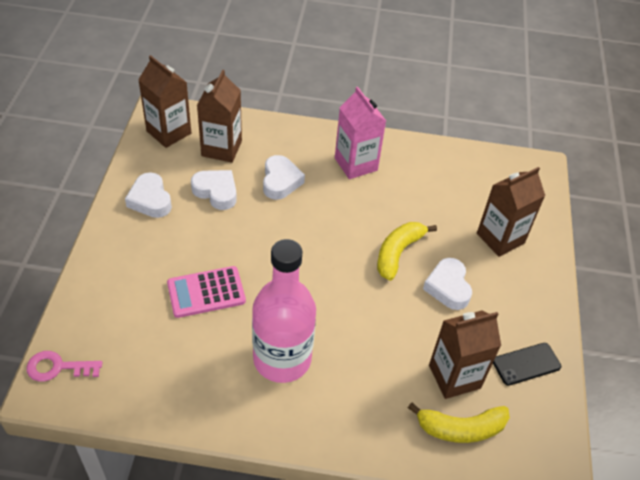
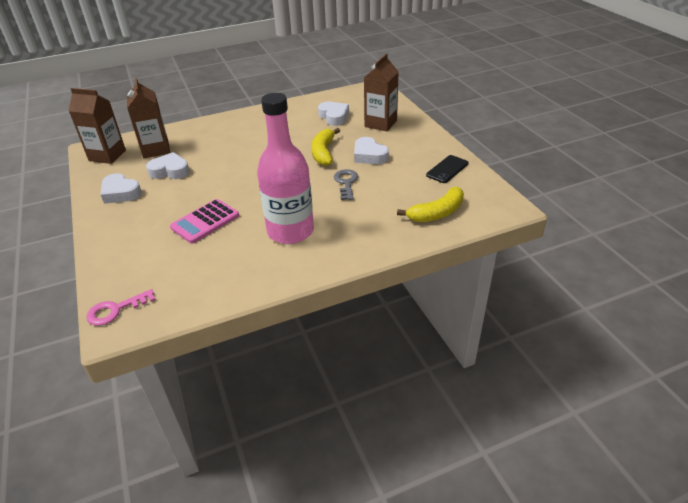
camera: 25 degrees left, 10 degrees down
white heart [263,155,305,200] -> white heart moved to [318,102,349,126]
pink carton [335,87,386,179] -> none
brown carton [429,311,501,399] -> none
none -> grey key [334,169,358,200]

